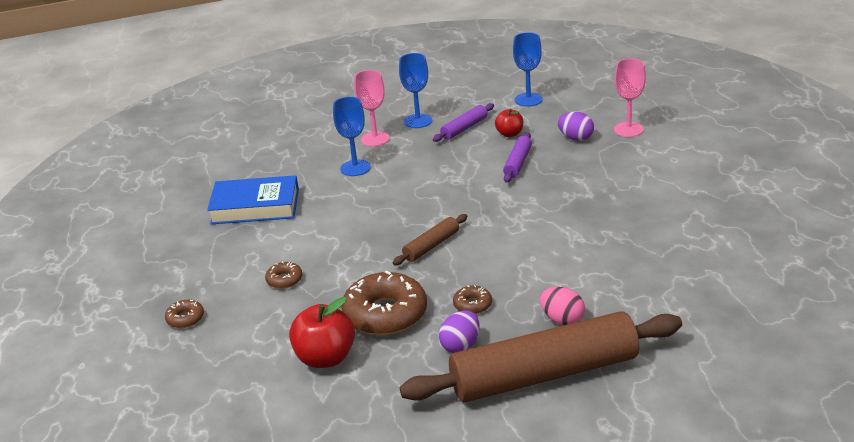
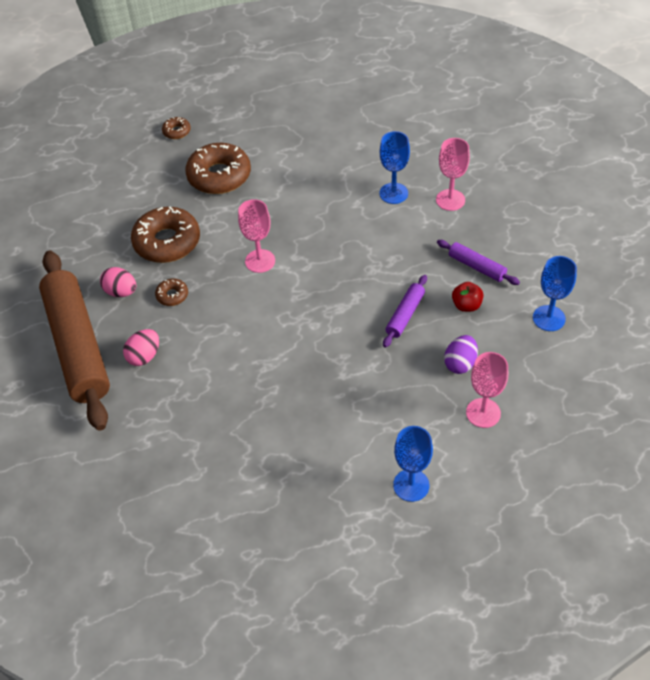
camera: 85 degrees right, 20 degrees up
blue book [207,175,299,224] -> none
brown donut [265,261,303,289] -> brown donut [185,143,251,194], size x2.17
red apple [289,297,355,368] -> none
brown rolling pin [392,214,468,265] -> pink goblet [238,199,275,273]
blue goblet [399,53,432,128] -> blue goblet moved to [393,426,433,502]
purple egg [439,311,480,353] -> pink egg [100,267,136,297]
purple rolling pin [503,132,532,183] -> purple rolling pin turned 75 degrees counterclockwise [383,275,427,348]

